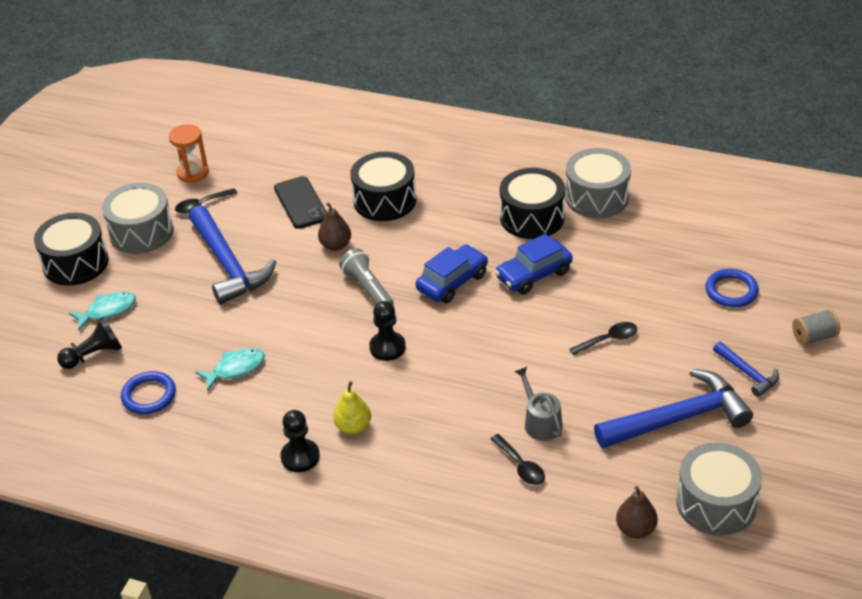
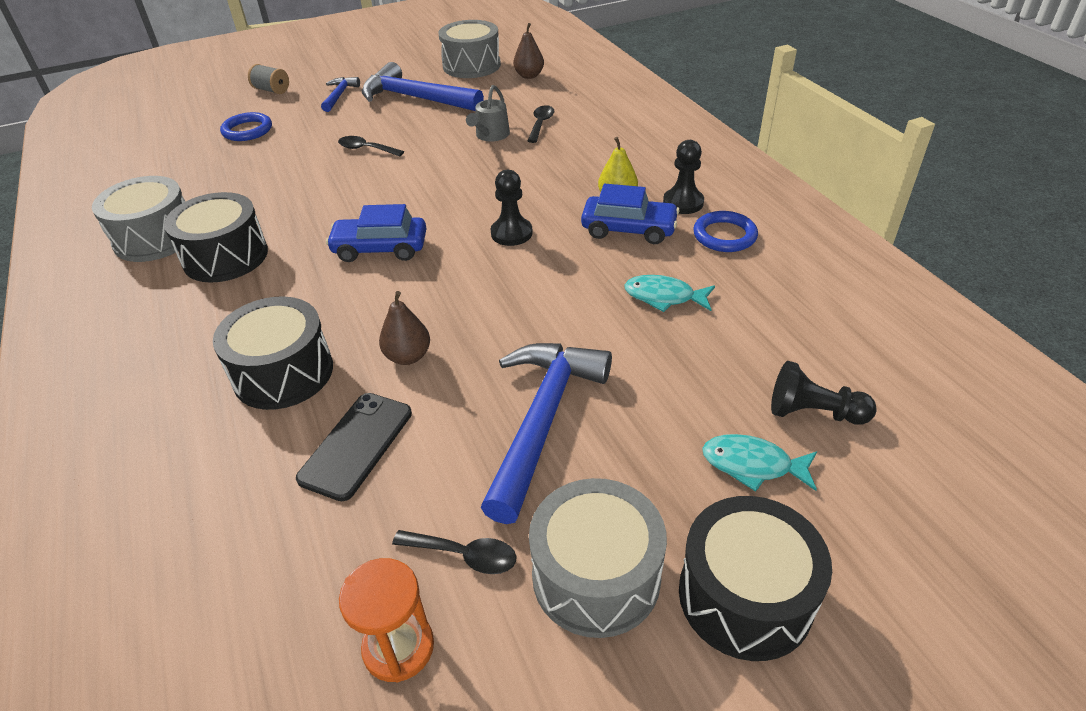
camera: 135 degrees left, 0 degrees up
blue ring [121,371,176,414] -> blue ring moved to [693,211,758,252]
grey flashlight [339,248,394,305] -> none
blue car [495,234,573,294] -> blue car moved to [581,184,680,244]

